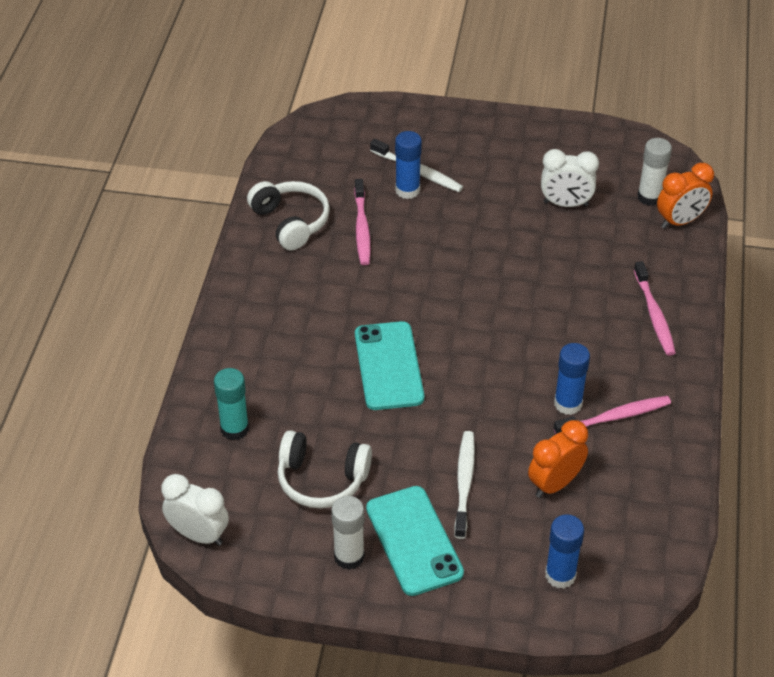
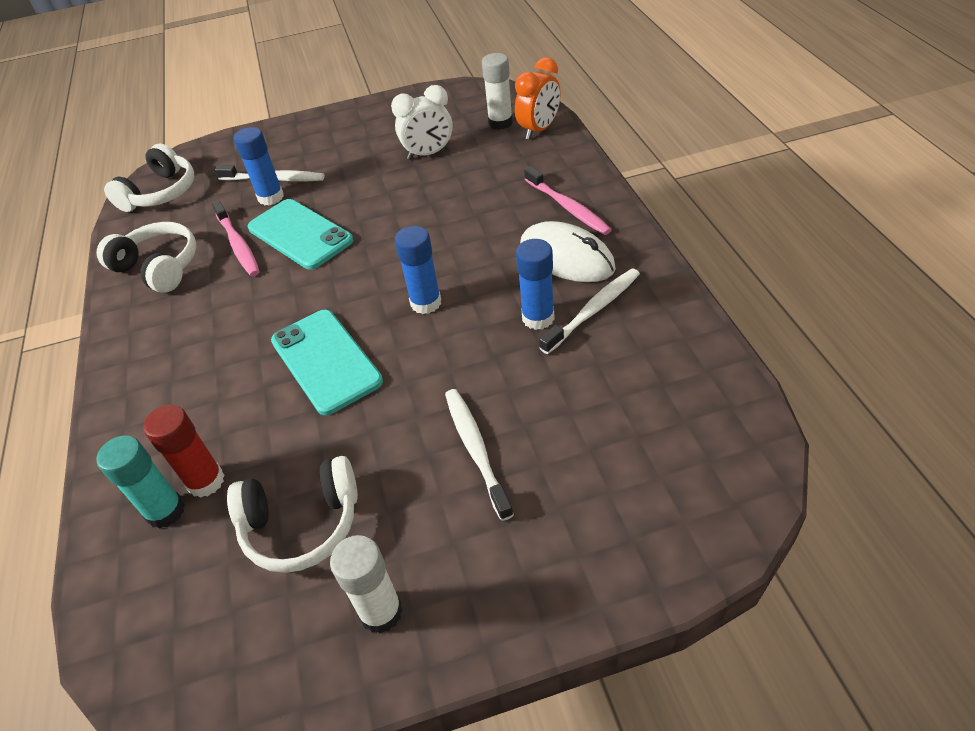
camera: 20 degrees left, 0 degrees up
white clock [161,474,229,546] -> none
turquoise phone [366,486,464,596] -> turquoise phone moved to [248,199,353,270]
orange clock [528,420,588,498] -> none
blue glue stick [545,514,584,589] -> blue glue stick moved to [395,226,441,314]
pink toothbrush [554,396,671,434] -> white toothbrush [539,268,640,354]
none -> white headphones [104,144,194,212]
none -> red glue stick [143,405,224,498]
none -> white mouse [520,221,616,282]

